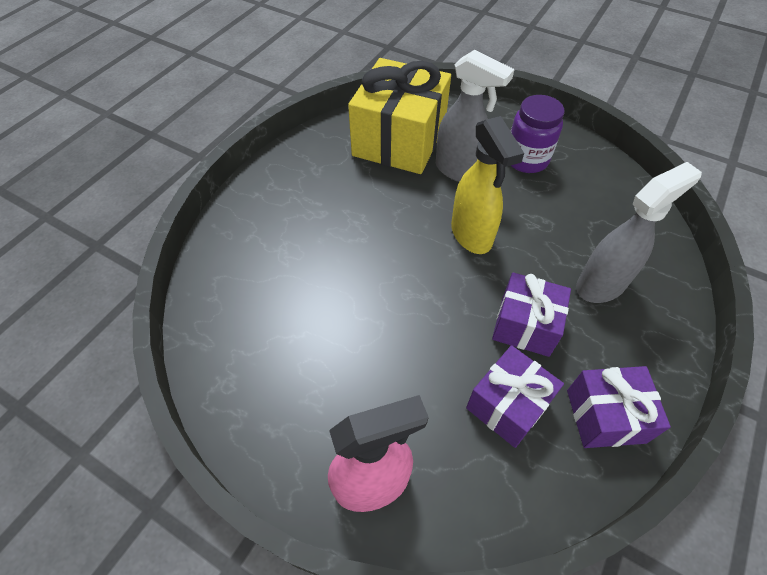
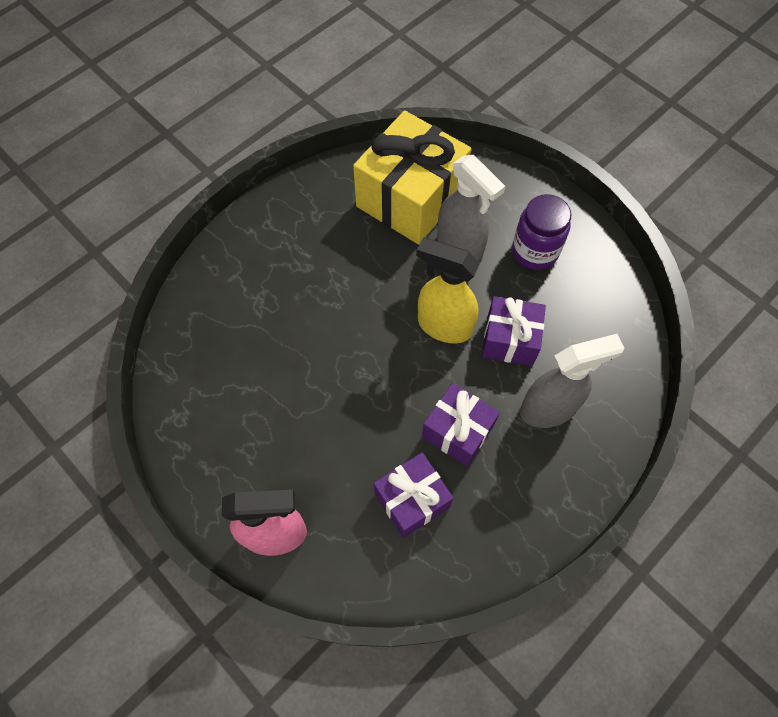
camera: 15 degrees right, 10 degrees up
yellow spray bottle [451,116,524,254] -> yellow spray bottle turned 120 degrees clockwise [416,238,480,344]
purple gift [567,366,671,448] -> purple gift moved to [482,296,546,366]

